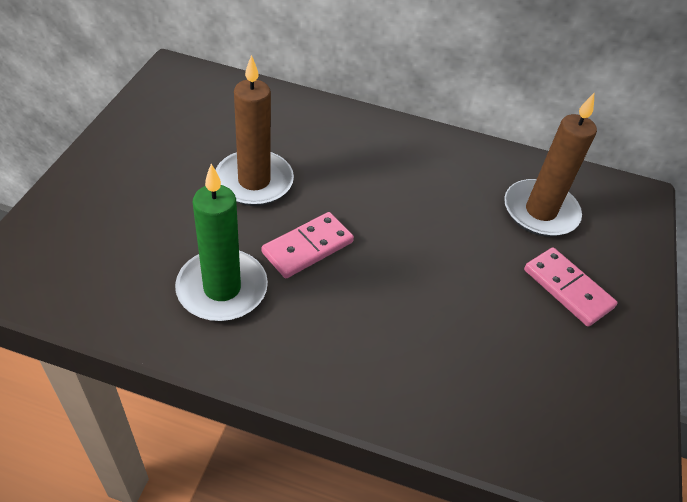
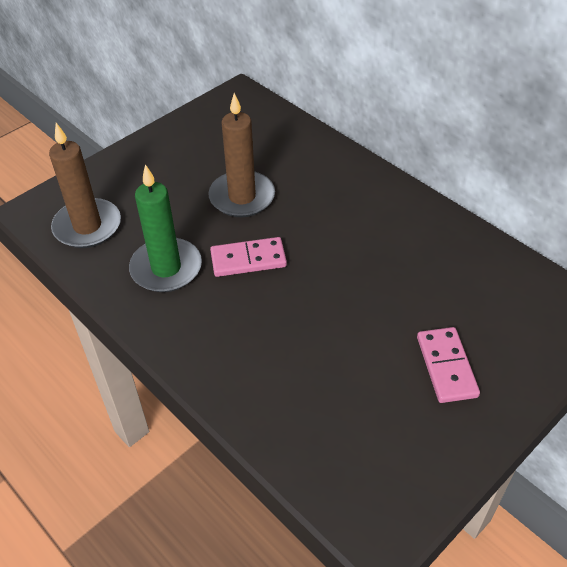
camera: 35 degrees right, 0 degrees up
brown candle [504,93,597,237] -> brown candle moved to [49,123,121,248]

